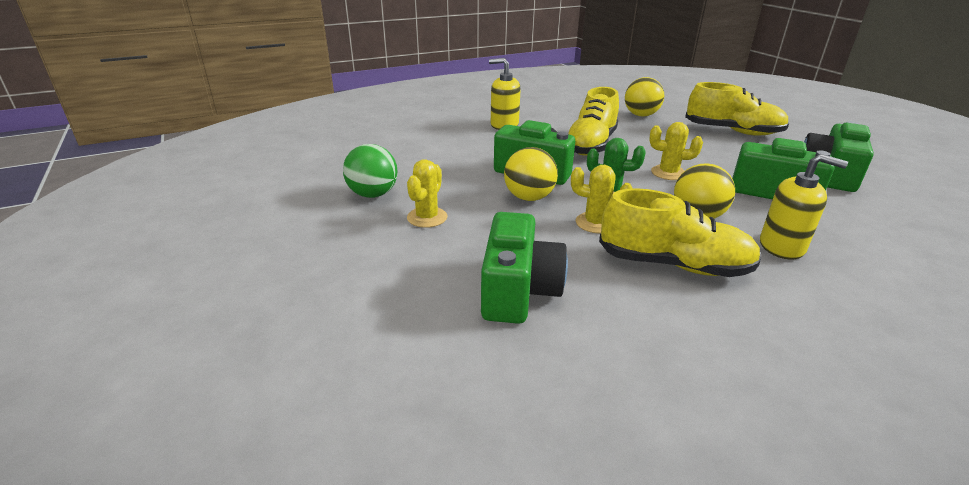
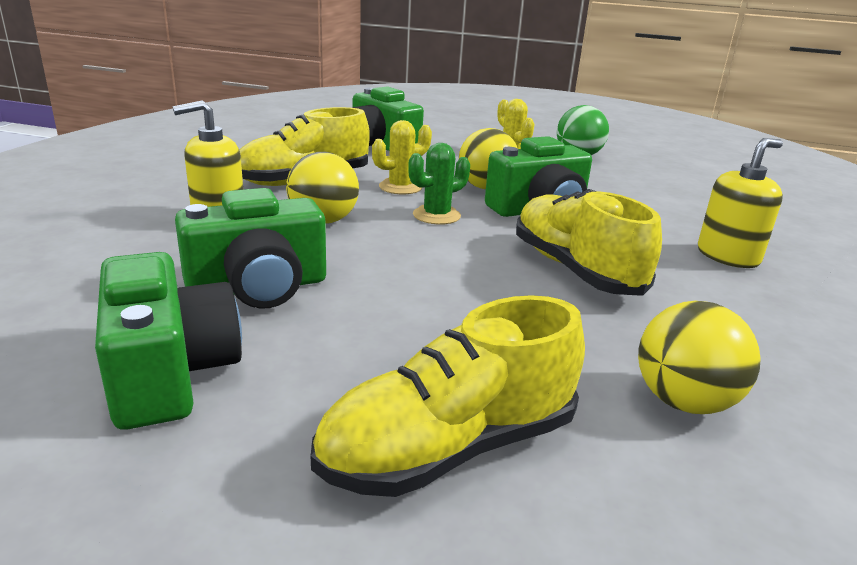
camera: 130 degrees right, 5 degrees down
yellow cactus [649,122,703,180] -> none

